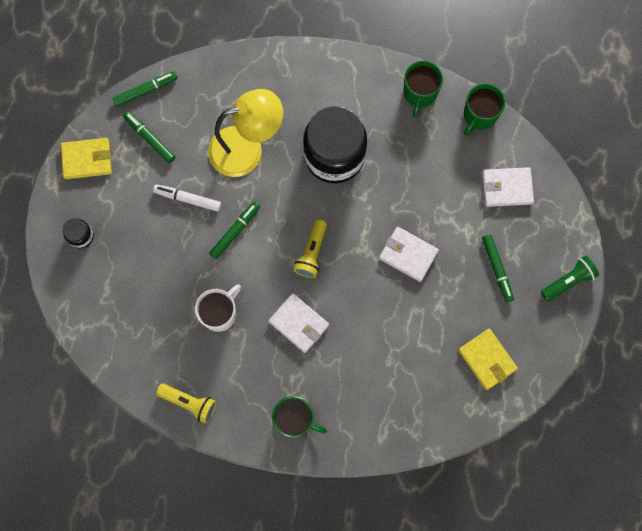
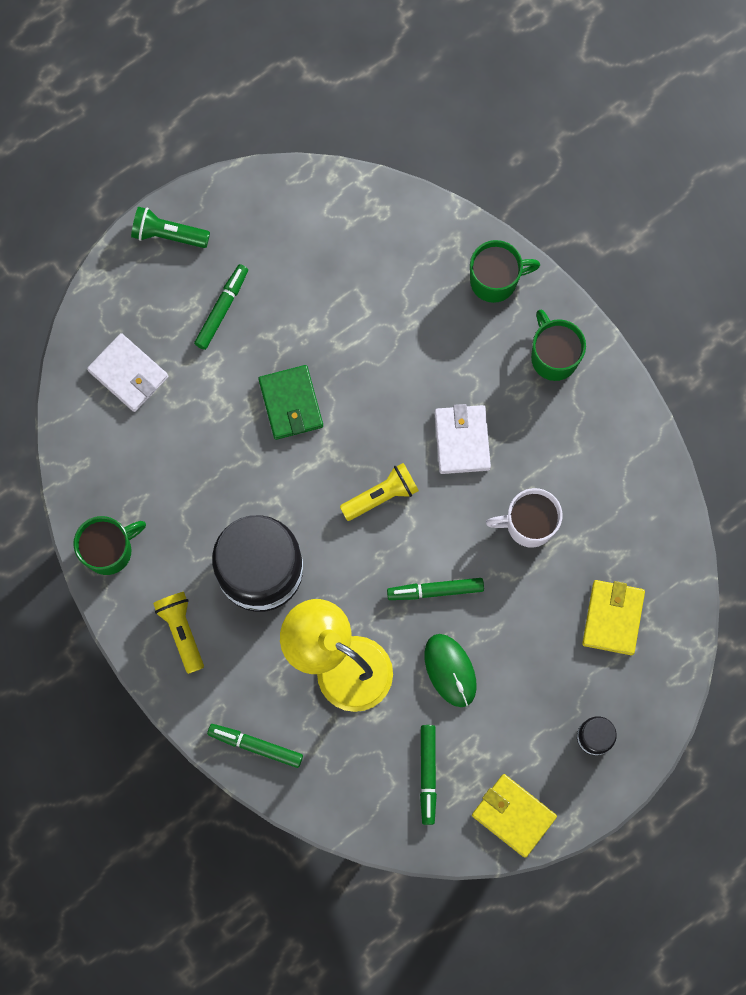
camera: 135 degrees left, 0 degrees up
green marker [112,71,178,107] -> green marker moved to [207,724,303,768]
white marker [153,184,221,212] -> green mouse [424,634,477,707]
yellow flashlight [156,383,216,424] -> yellow flashlight moved to [153,592,204,674]
white wallet [379,227,439,282] -> green wallet [258,365,323,440]
yellow wallet [458,329,518,390] -> yellow wallet moved to [582,580,645,655]
green mug [464,83,505,136] -> green mug moved to [470,240,540,303]

